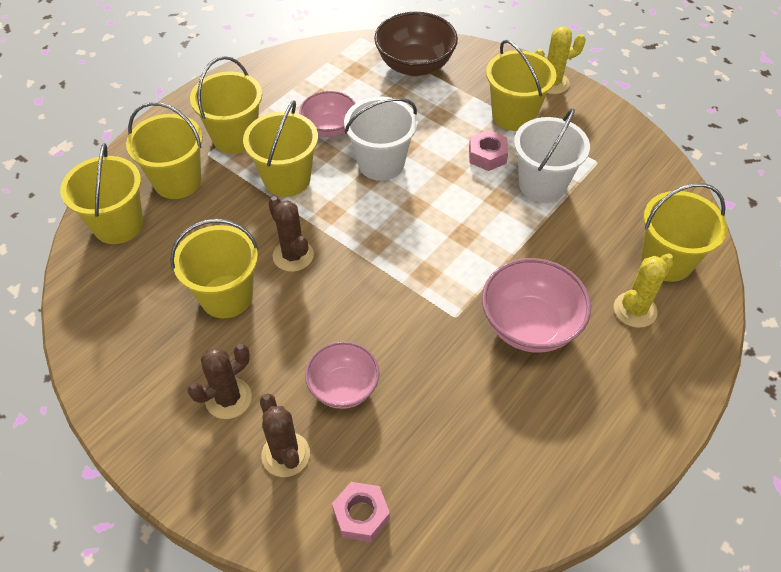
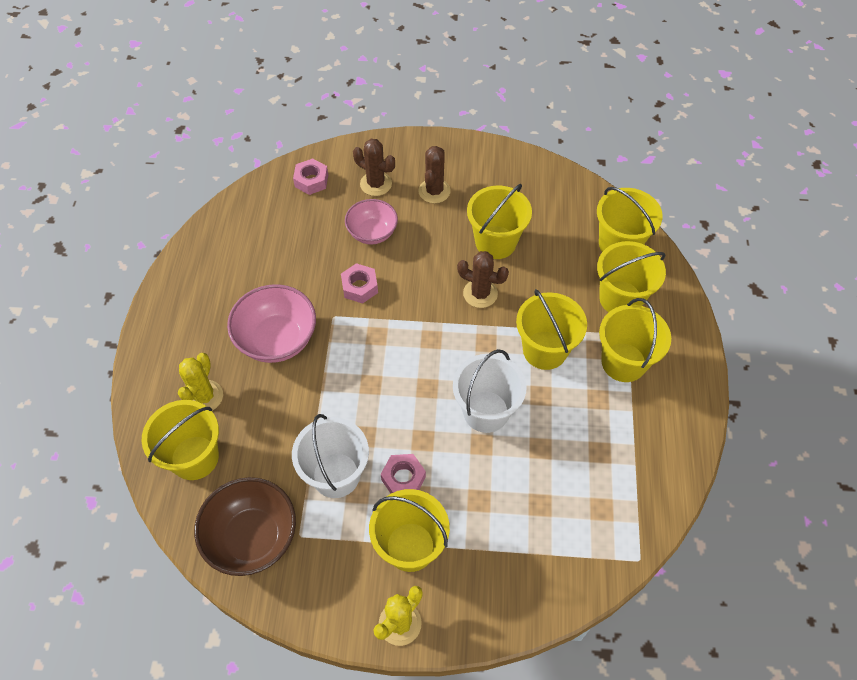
camera: 145 degrees right, 5 degrees up
pink bowl [299,91,356,137] -> none
brown bowl [374,12,458,76] -> brown bowl moved to [194,477,296,576]
none -> pink nut [341,263,378,303]

